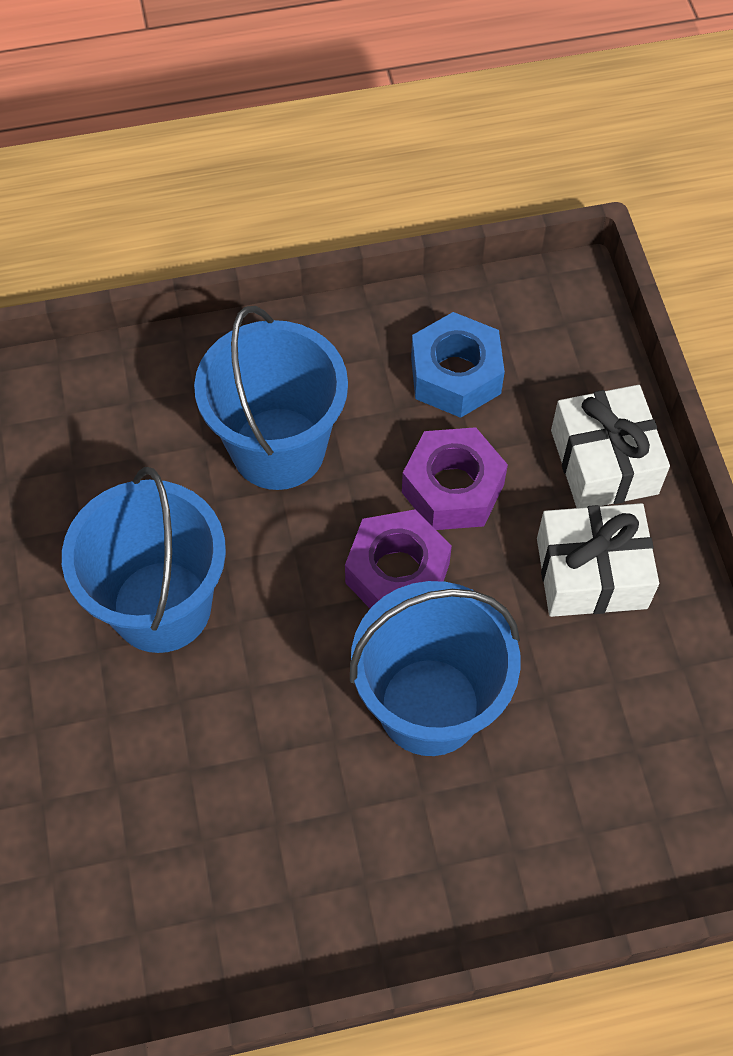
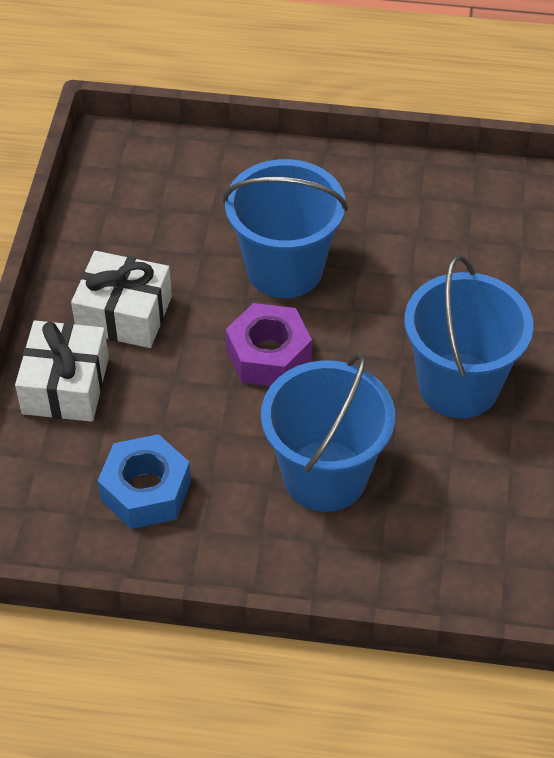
camera: 160 degrees left, 10 degrees down
purple nut [402,427,508,530] -> none

